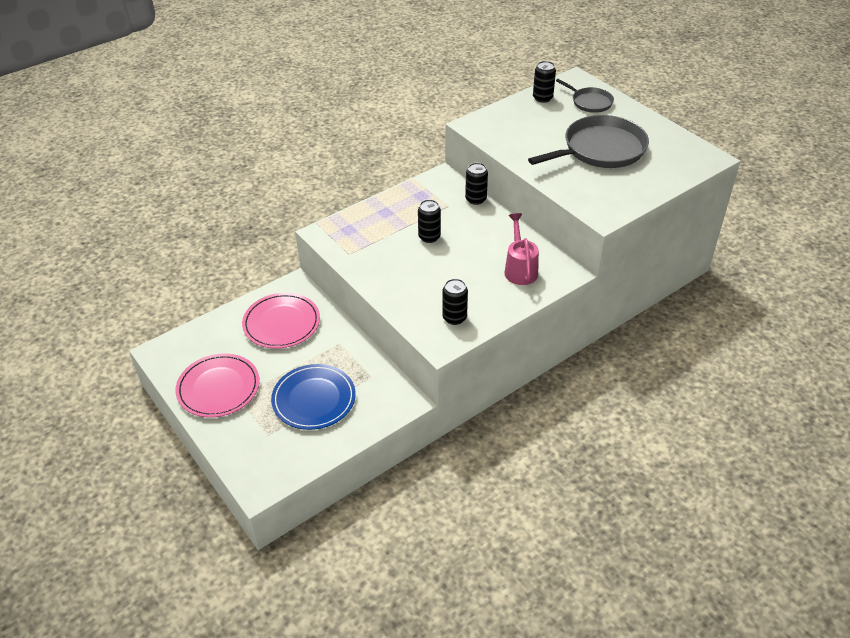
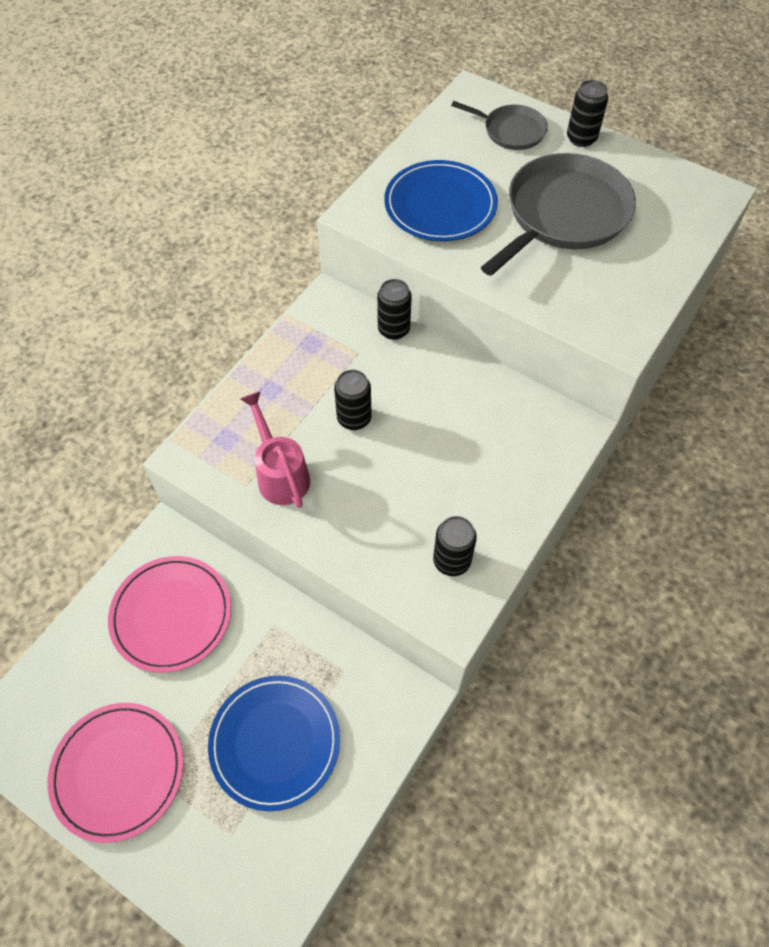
camera: 20 degrees left, 15 degrees up
pink watering can [504,213,539,285] -> pink watering can moved to [240,391,310,508]
black can [533,61,556,103] -> black can moved to [567,80,608,147]
none -> blue plate [384,160,498,241]

